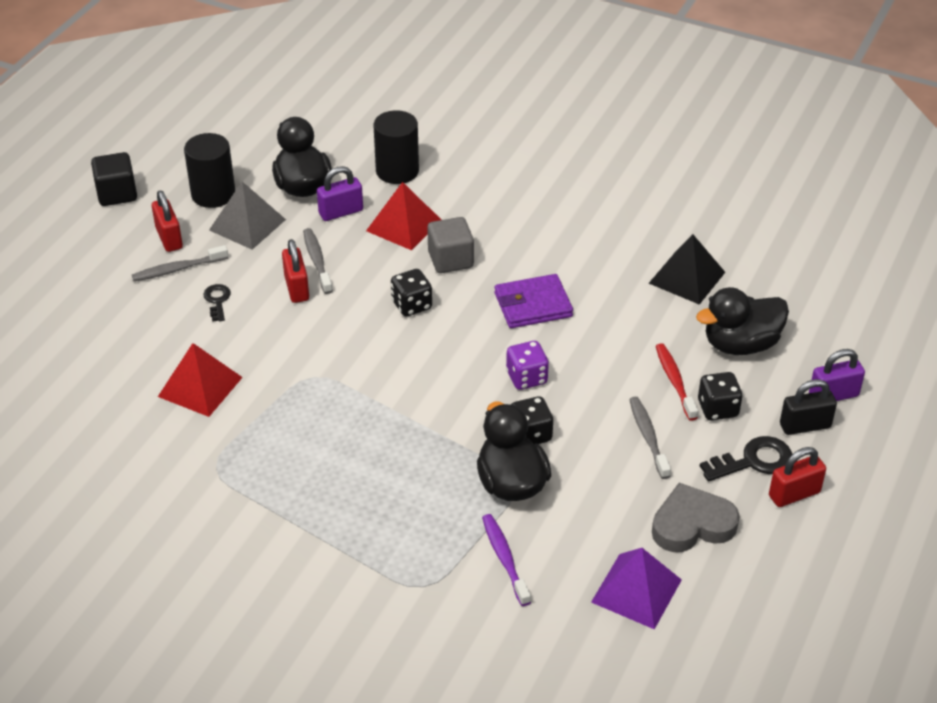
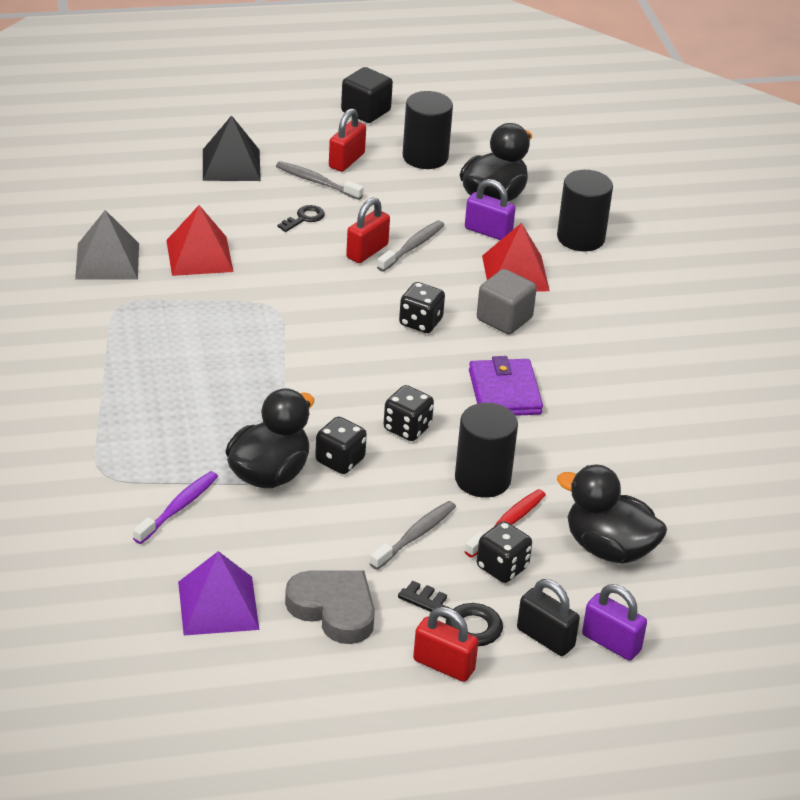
camera: 50 degrees right, 5 degrees down
grey pyramid [209,182,286,250] -> grey pyramid moved to [75,210,139,280]
purple wallet [495,274,573,328] -> purple wallet turned 45 degrees clockwise [469,356,543,416]
purple dice [506,341,549,390] -> black dice [384,385,434,441]
black pyramid [649,234,725,305] -> black pyramid moved to [203,115,261,181]
none -> black cylinder [455,403,518,498]

